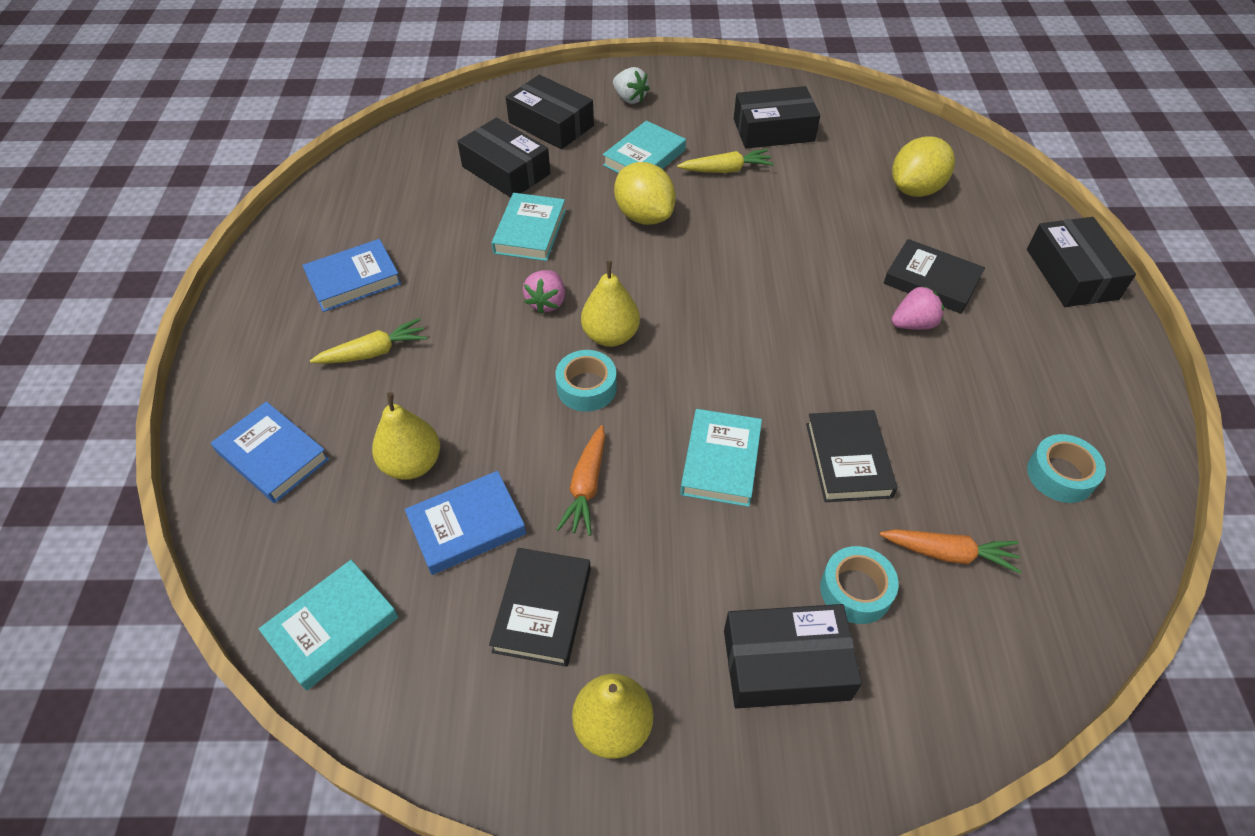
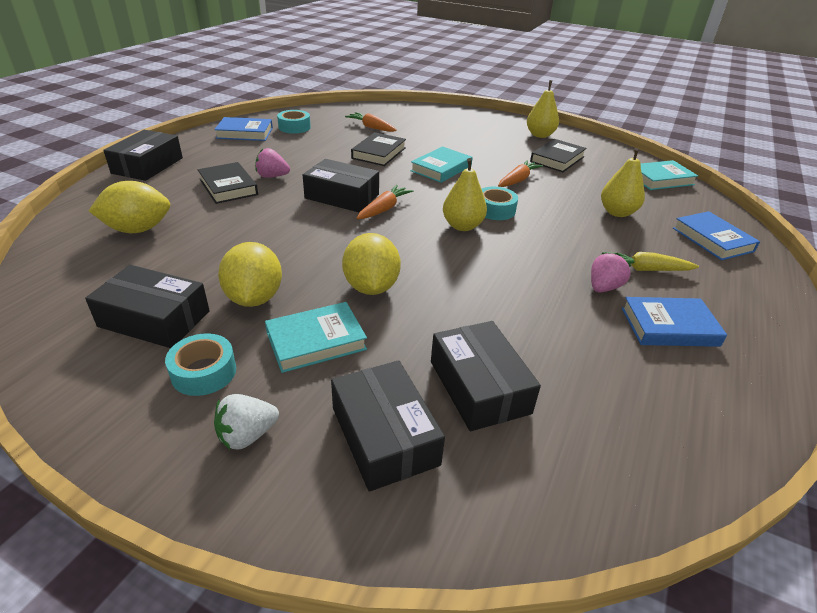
camera: 155 degrees left, 15 degrees down
blue book [405,471,526,575] -> blue book moved to [214,117,273,141]
turquoise book [491,193,566,261] -> none
pink strawberry [523,270,565,314] -> pink strawberry moved to [591,253,631,292]
white strawberry [613,67,650,104] -> white strawberry turned 105 degrees counterclockwise [214,394,279,449]
yellow carrot [677,149,774,173] -> yellow lemon [218,242,282,307]
black box [724,604,862,709] -> black box moved to [303,159,379,212]
turquoise tape [820,546,899,624] -> turquoise tape moved to [165,333,236,396]
none -> orange carrot [357,185,413,219]

